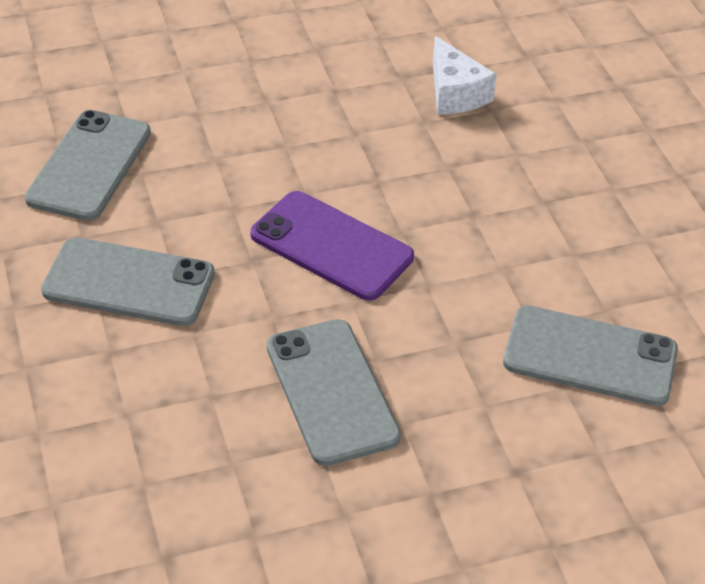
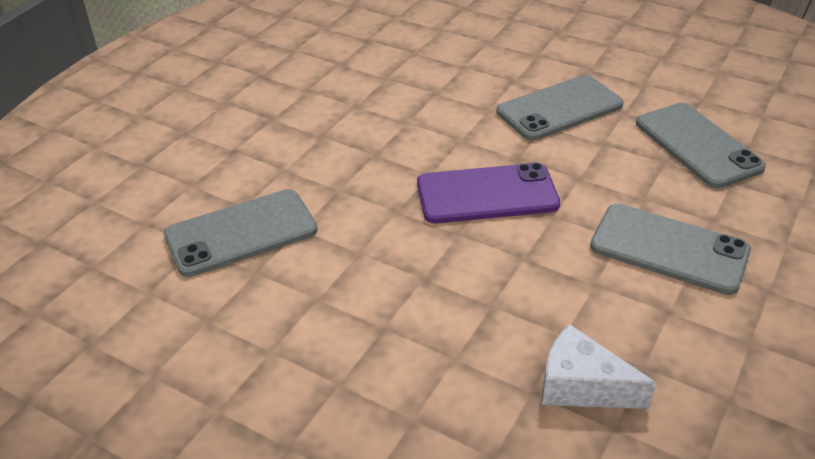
camera: 140 degrees right, 5 degrees down
grey phone [267,319,401,466] -> grey phone moved to [590,204,751,295]

